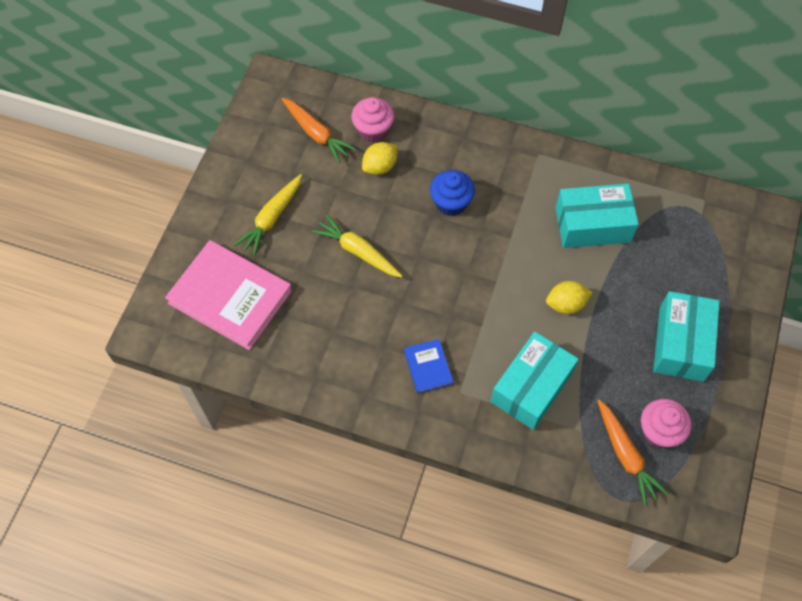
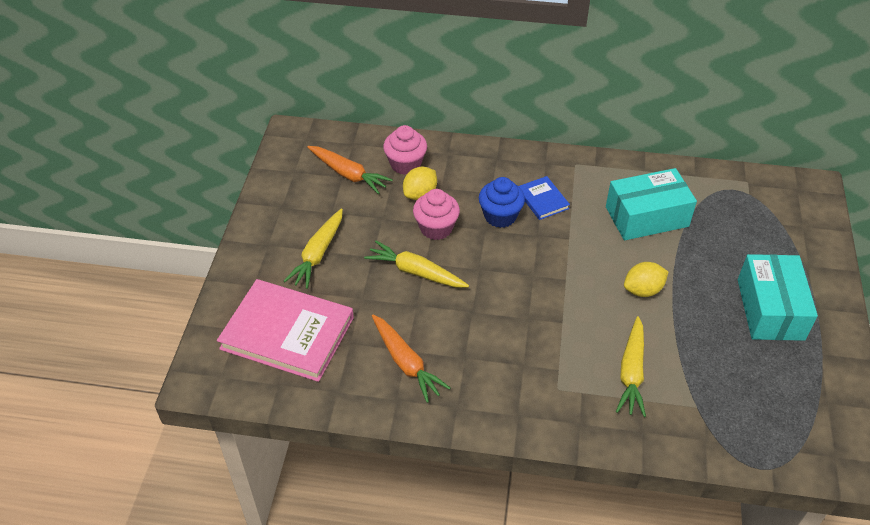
camera: 10 degrees left, 15 degrees down
blue book [404,339,453,393] -> blue book moved to [519,176,570,220]
turquoise box [491,331,579,430] -> yellow carrot [616,316,646,417]
orange carrot [597,400,668,506] -> orange carrot moved to [372,314,450,403]
pink cupcake [641,399,692,448] -> pink cupcake moved to [413,189,460,240]

